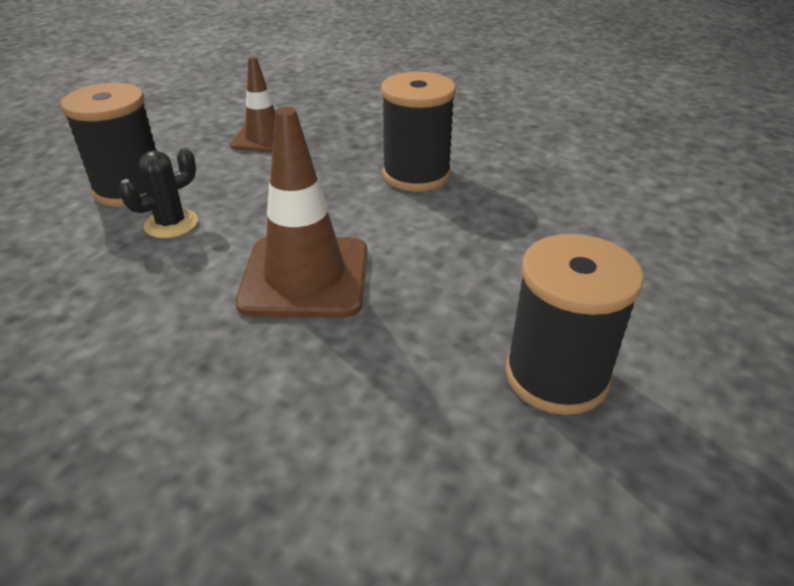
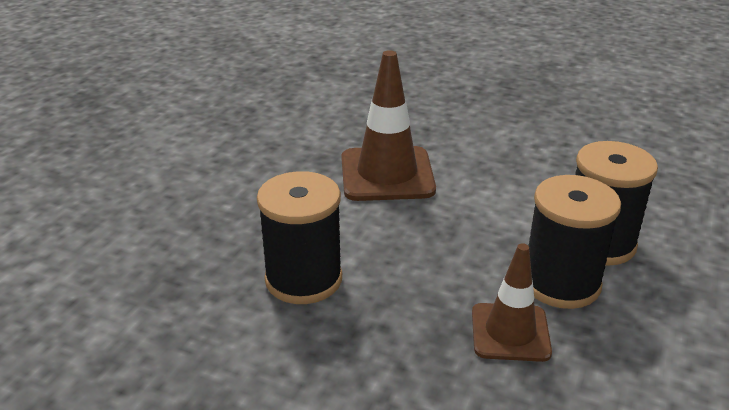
camera: 175 degrees right, 5 degrees down
black cactus [118,148,198,238] -> none
black spool [506,234,644,415] -> black spool moved to [529,175,621,309]

